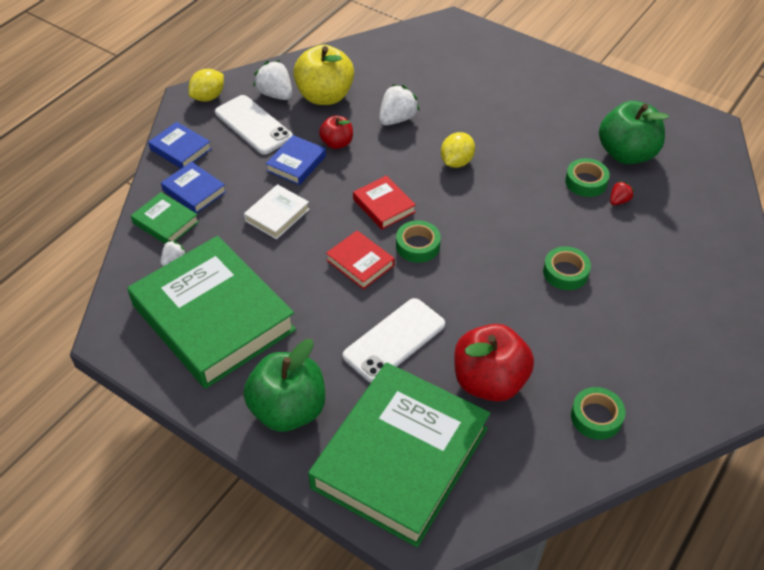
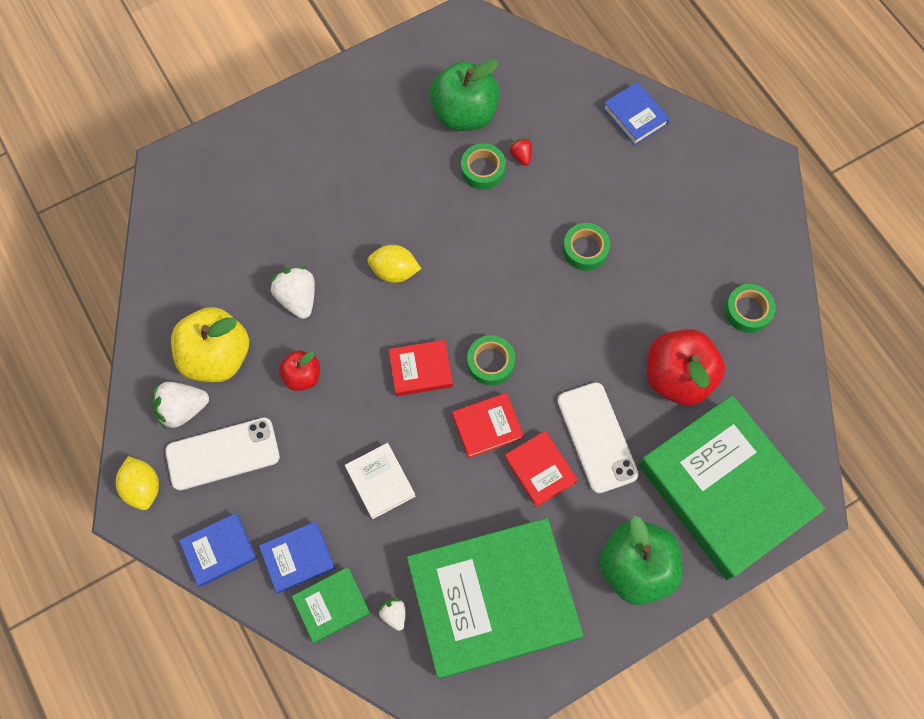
camera: 65 degrees left, 20 degrees up
blue book [266,135,326,185] -> blue book moved to [603,82,670,146]
yellow lemon [441,132,475,168] -> yellow lemon turned 45 degrees counterclockwise [367,245,421,283]
none -> red book [505,431,578,507]

